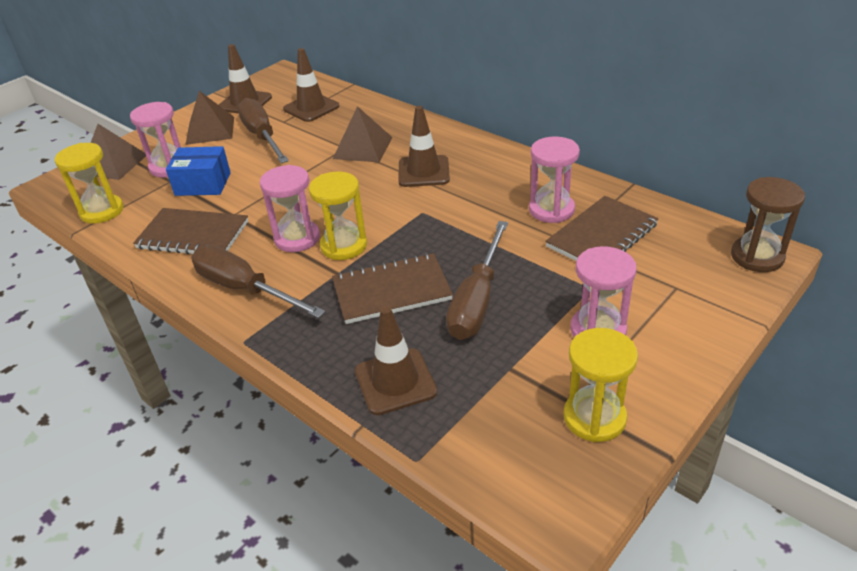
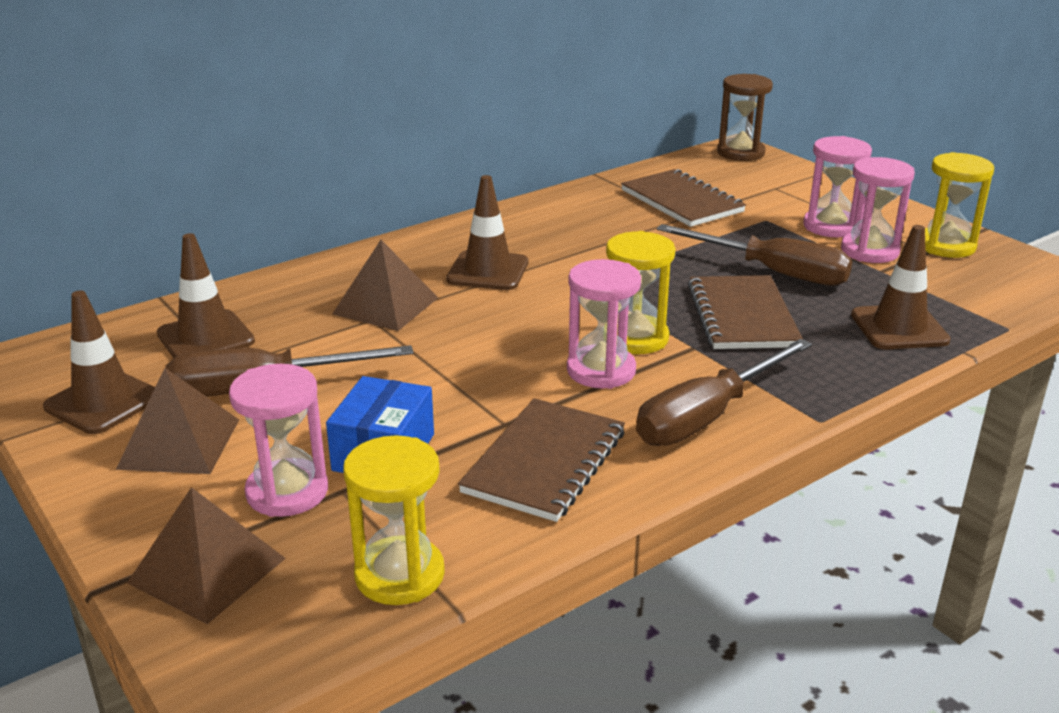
camera: 80 degrees left, 10 degrees down
pink hourglass [529,136,580,223] -> pink hourglass moved to [841,157,915,263]

